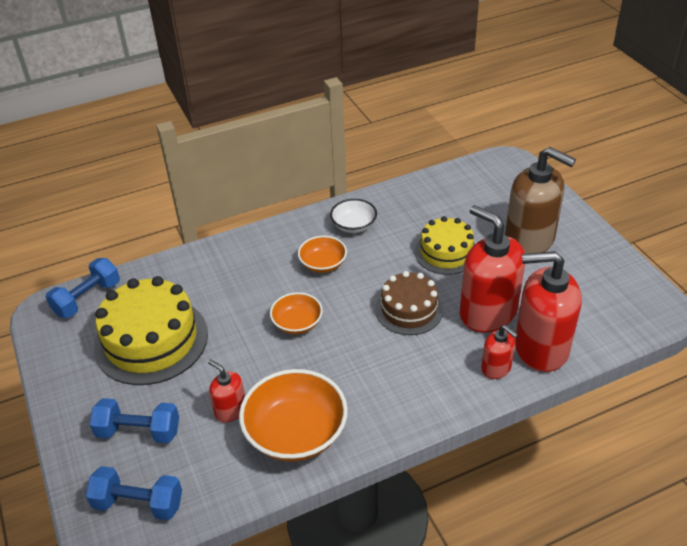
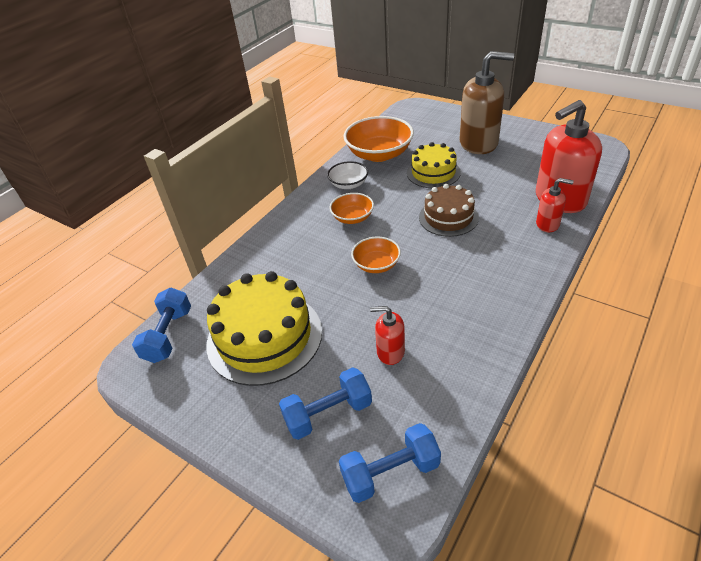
camera: 30 degrees left, 0 degrees up
orange bowl [239,369,348,461] -> orange bowl moved to [343,116,414,162]
red soap dispenser [460,205,525,333] -> none

